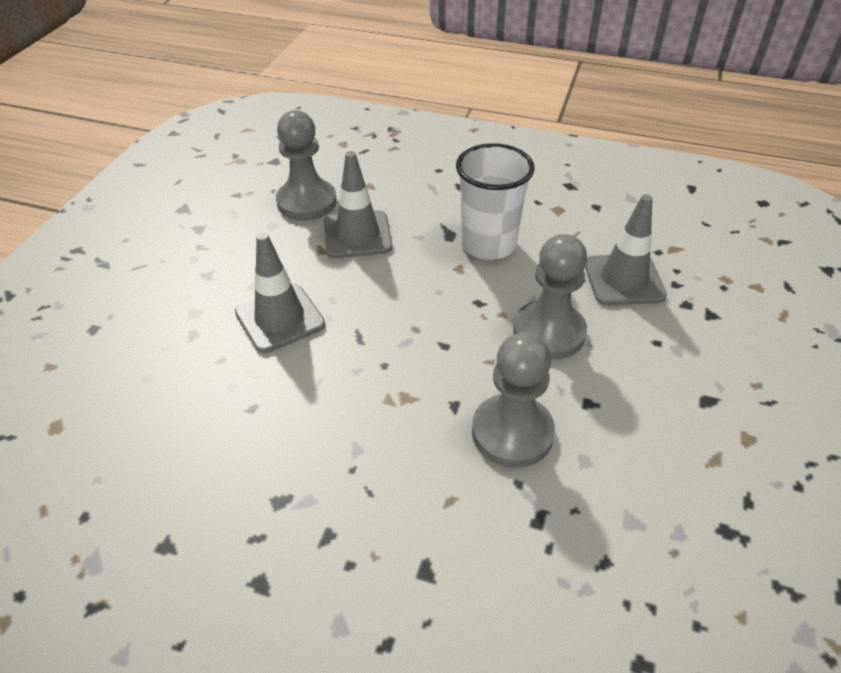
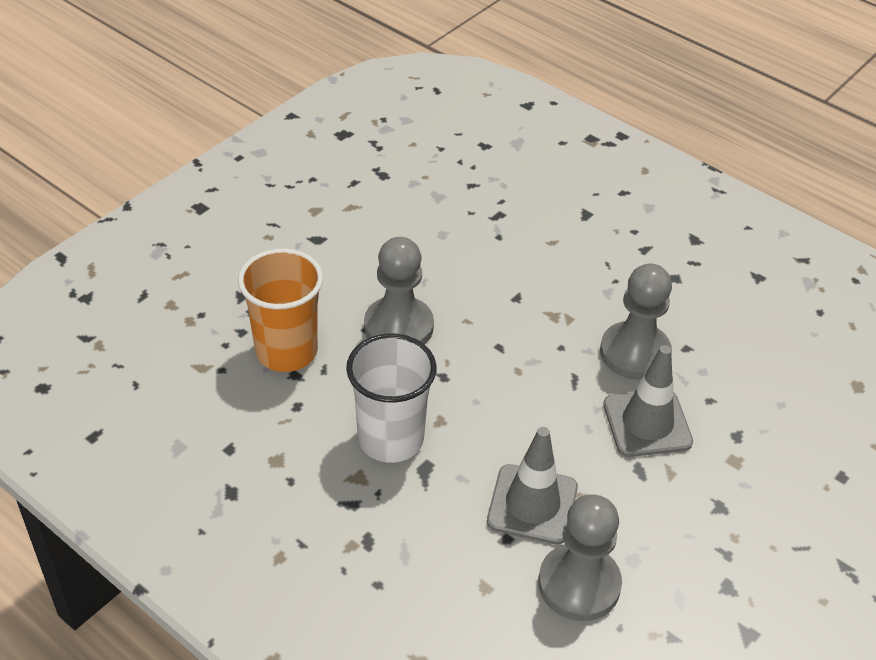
camera: 160 degrees left, 0 degrees up
grey pawn [472,333,555,468] -> grey pawn moved to [600,263,672,380]
grey traffic cone [585,194,667,306] -> orange cup [238,249,323,372]

